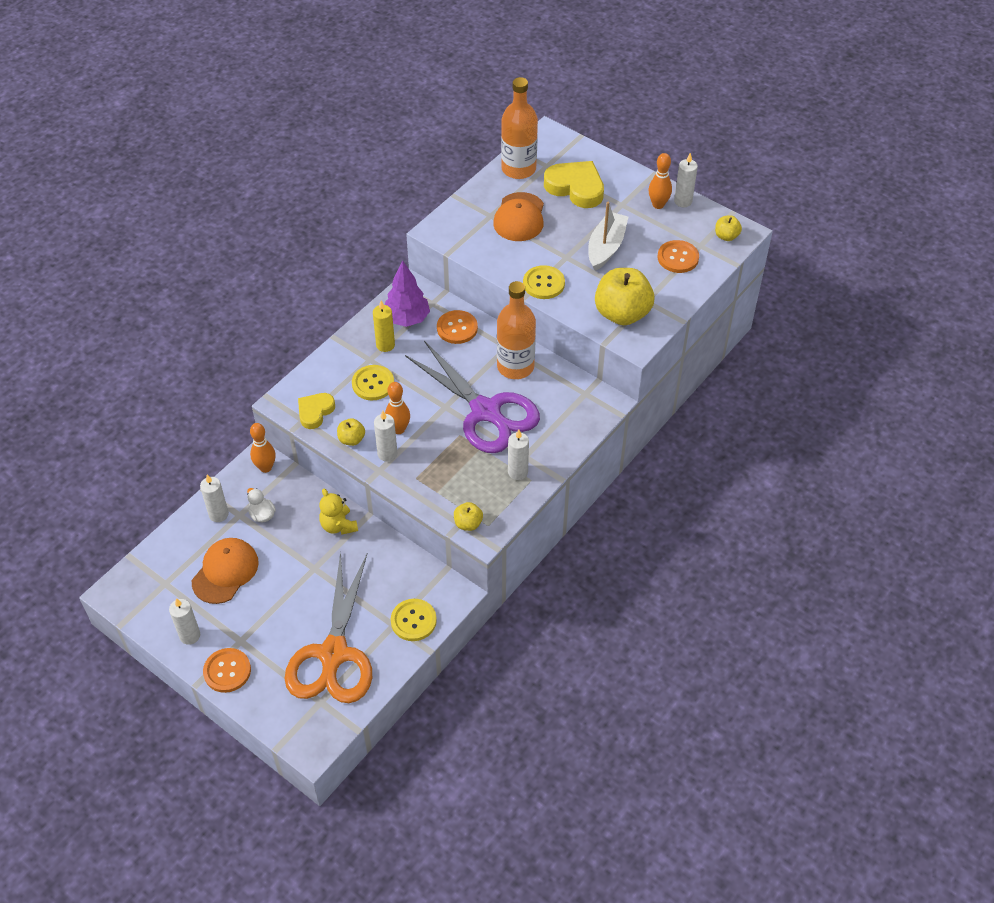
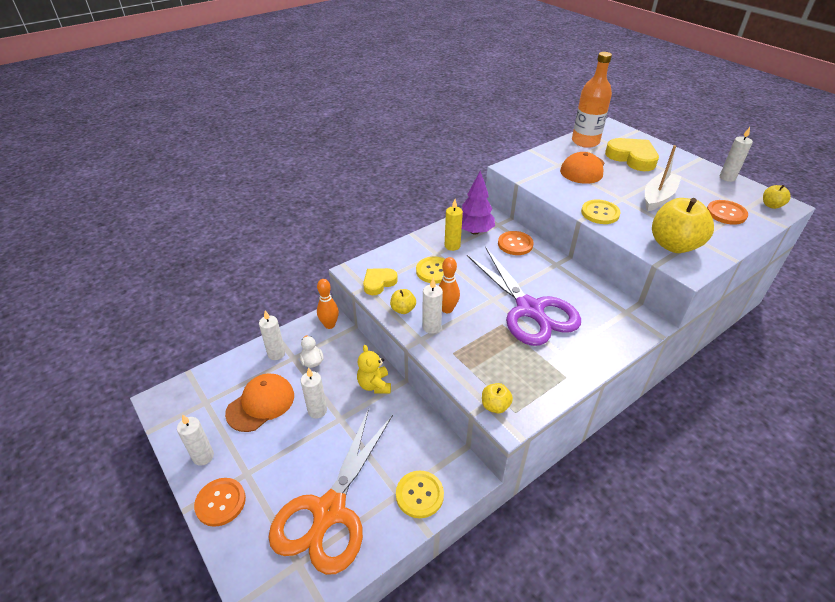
camera: 15 degrees right, 10 degrees down
orange bottle [497,281,536,379] -> none
white candle [508,430,529,480] -> white candle moved to [301,367,327,419]
orange bowling pin [649,153,672,209] -> none

